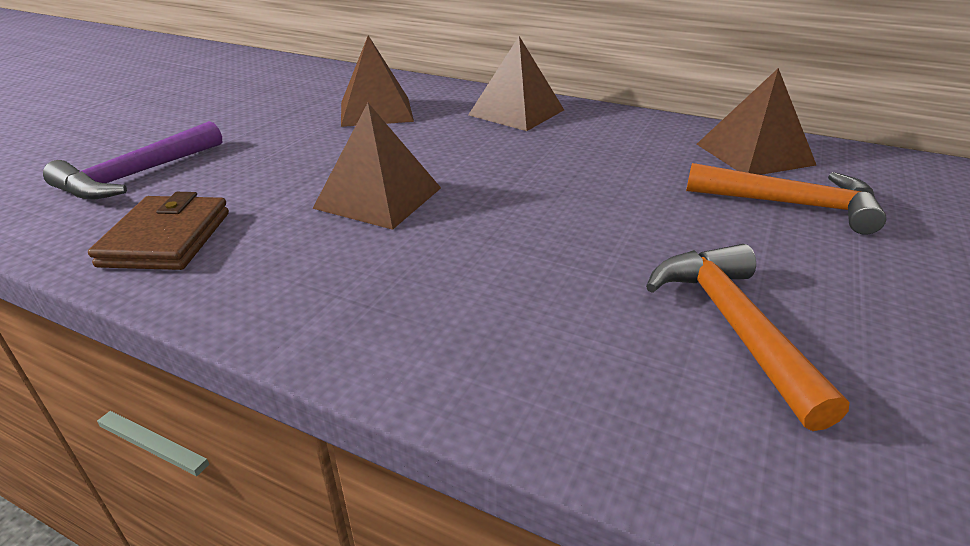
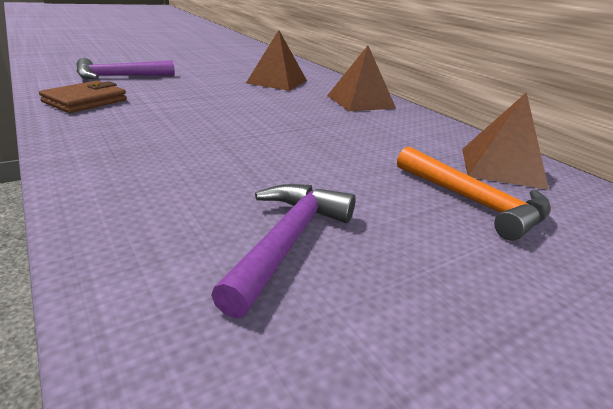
camera: 30 degrees right, 5 degrees down
brown pyramid [312,103,441,230] -> none
orange hammer [646,244,849,431] -> purple hammer [211,184,356,318]

